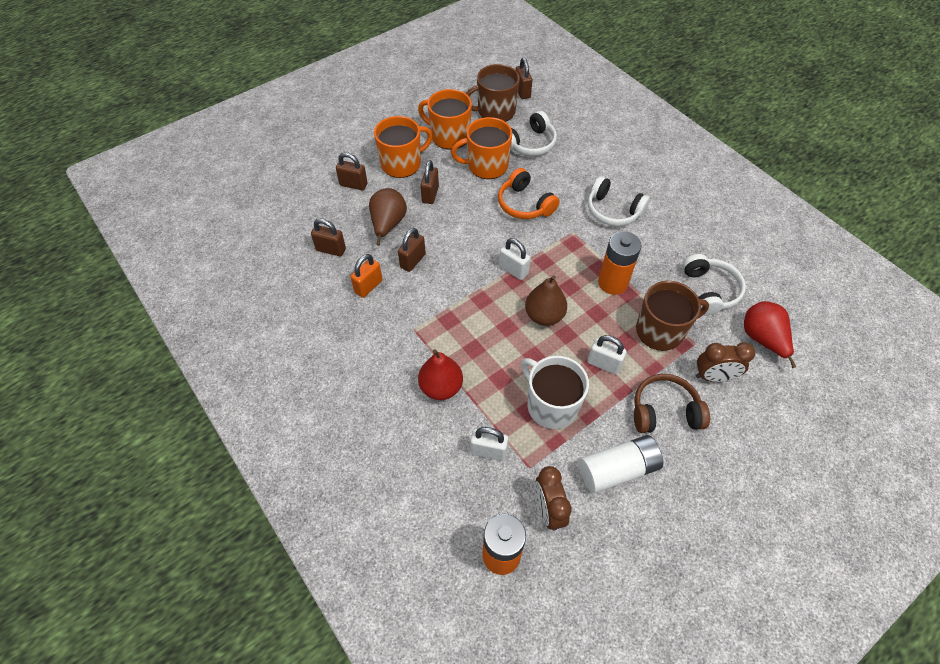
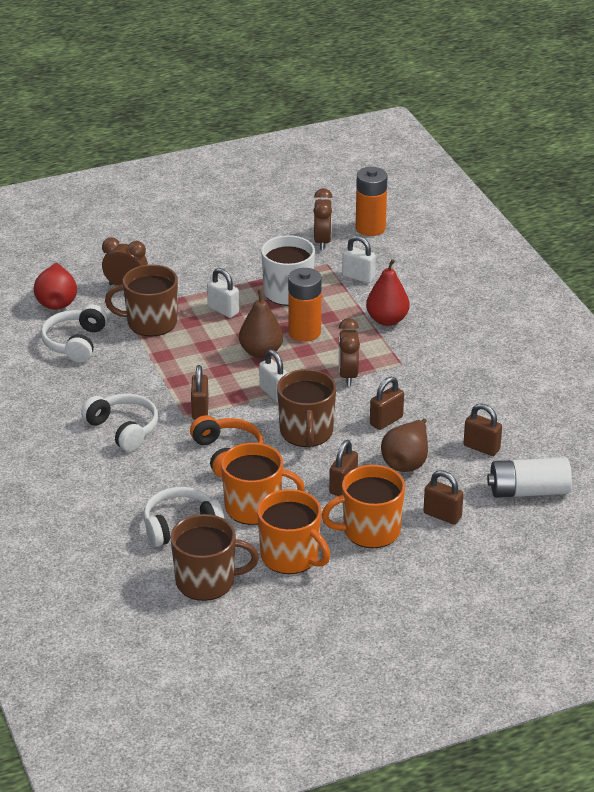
camera: 165 degrees left, 20 degrees down
orange padlock [350,254,382,298] -> none
brown padlock [515,57,533,99] -> brown padlock moved to [191,365,209,420]
white battery [579,435,663,493] -> white battery moved to [487,457,572,498]
orange battery [598,231,641,295] -> orange battery moved to [288,268,322,342]
brown headphones [634,374,710,433] -> none
none -> brown mug [277,369,336,447]
none -> brown clock [339,318,360,386]

